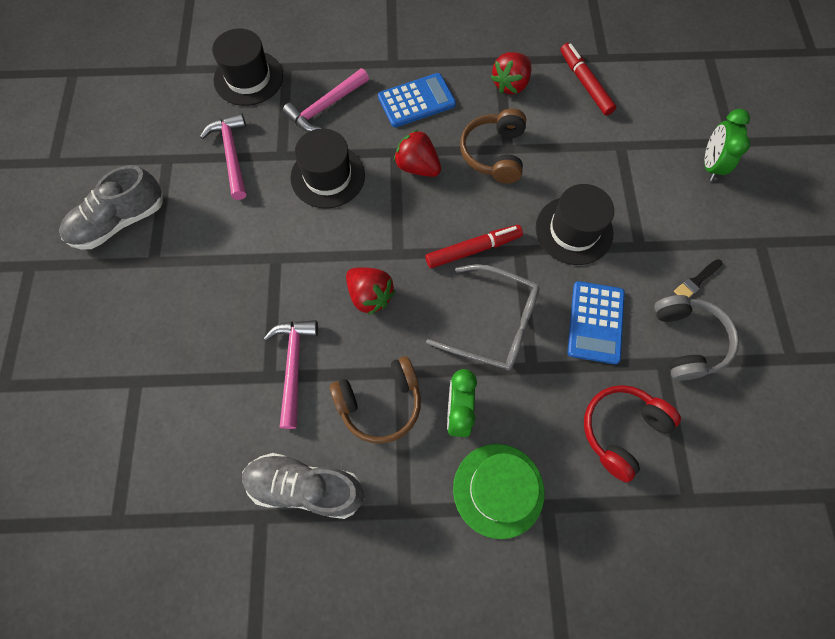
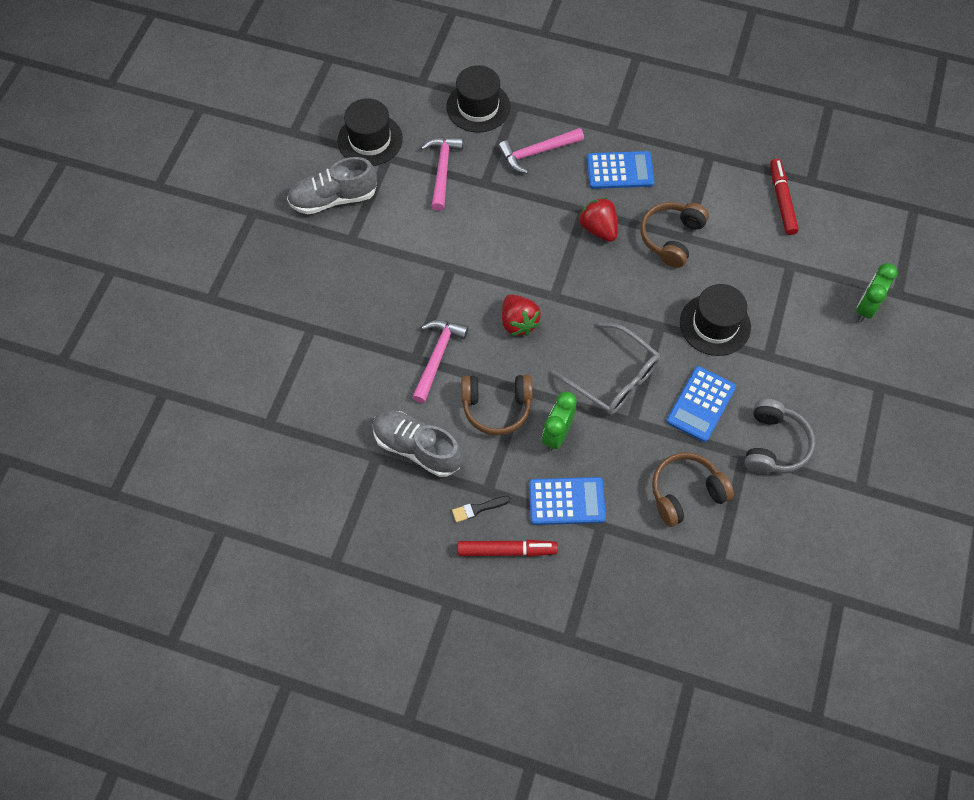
camera: 20 degrees right, 5 degrees down
black hat [290,129,365,209] -> black hat moved to [337,98,403,166]
red marker [425,225,523,268] -> red marker moved to [458,540,558,557]
green hat [453,444,544,539] -> blue calculator [529,477,606,525]
red strawberry [490,52,531,94] -> none
red headphones [584,385,681,483] -> brown headphones [652,452,734,527]
black brush [674,259,723,298] -> black brush moved to [452,496,511,522]

